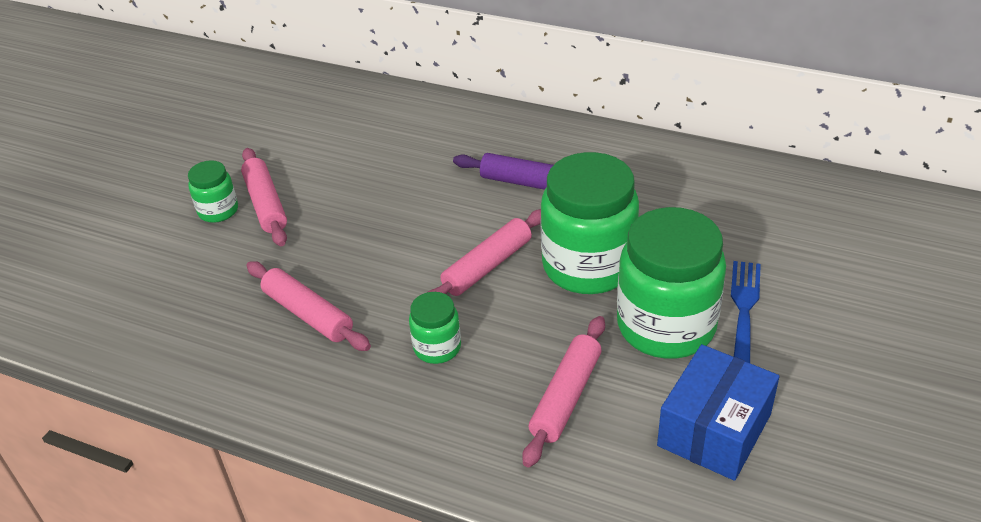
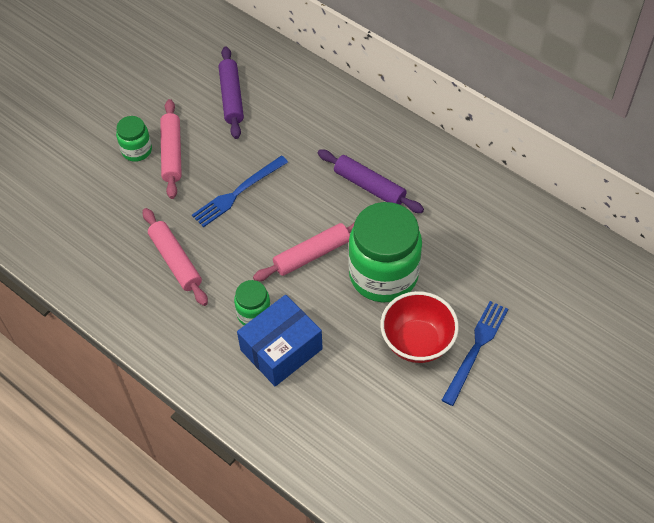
camera: 15 degrees right, 15 degrees up
pink rolling pin [522,316,605,468] -> none
green jar [617,207,726,359] -> red bowl [380,291,459,363]
blue box [657,344,779,481] -> blue box moved to [237,295,323,386]
none -> blue fork [192,156,288,227]
none -> purple rolling pin [219,46,244,139]

